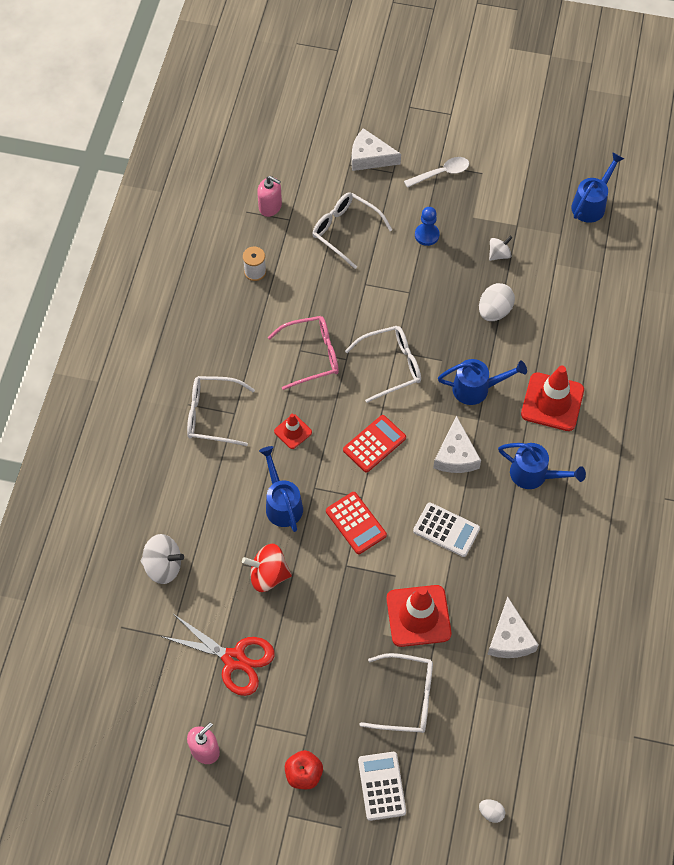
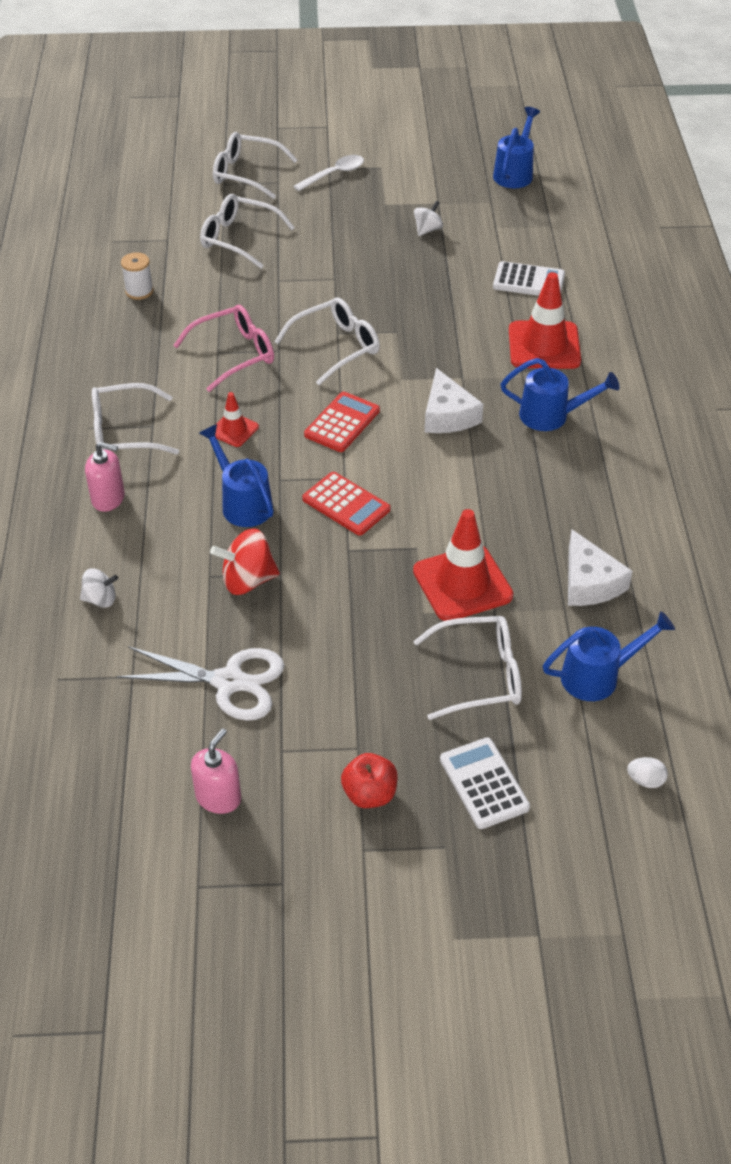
camera: 15 degrees left, 15 degrees down
white spinning top [141,534,184,584] -> white spinning top [80,568,118,608], size x0.62
red scissors [160,615,275,696] -> white scissors [116,646,284,721]
pink soap dispenser [257,176,282,217] -> pink soap dispenser moved to [85,442,125,512]
white cheese [352,128,401,171] -> white glasses [213,132,297,199]
white calculator [413,503,480,557] -> white calculator moved to [493,261,565,296]
blue pawn [415,207,440,246] -> none
blue watering can [438,359,527,405] -> blue watering can moved to [543,611,675,701]
white egg [479,283,515,321] -> none

